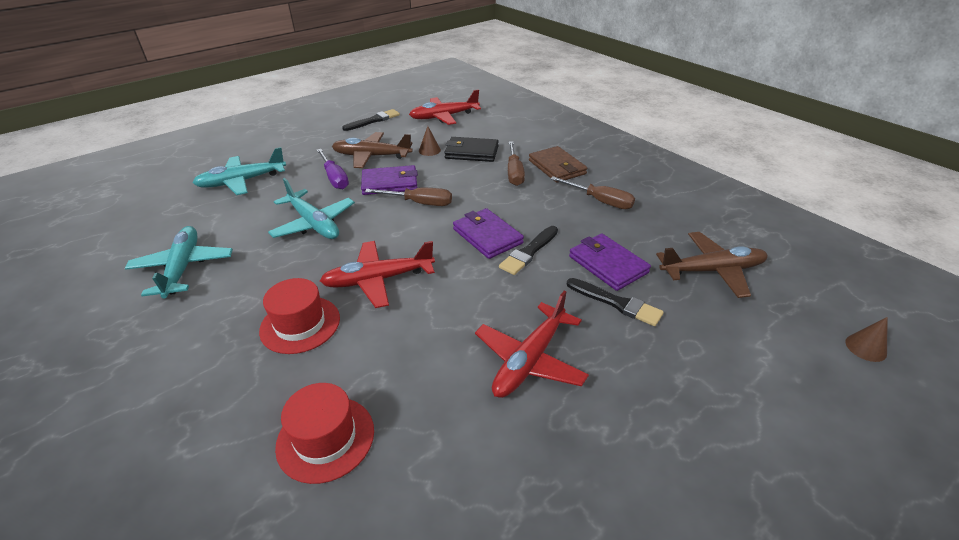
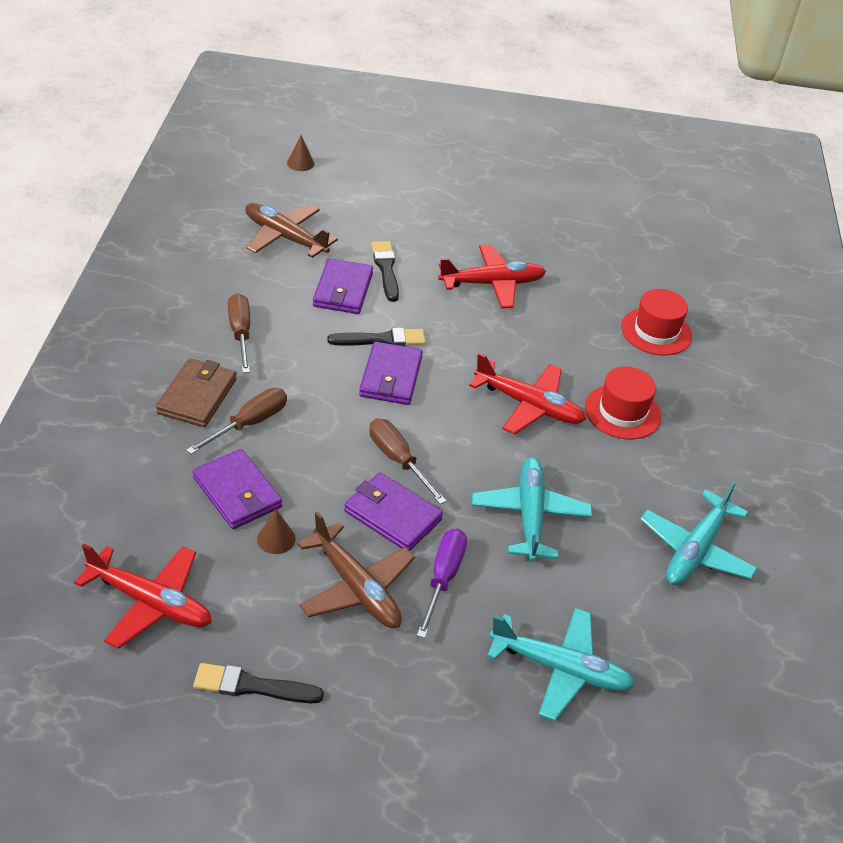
camera: 140 degrees left, 5 degrees up
black wallet [444,137,499,162] -> purple wallet [193,449,282,529]

